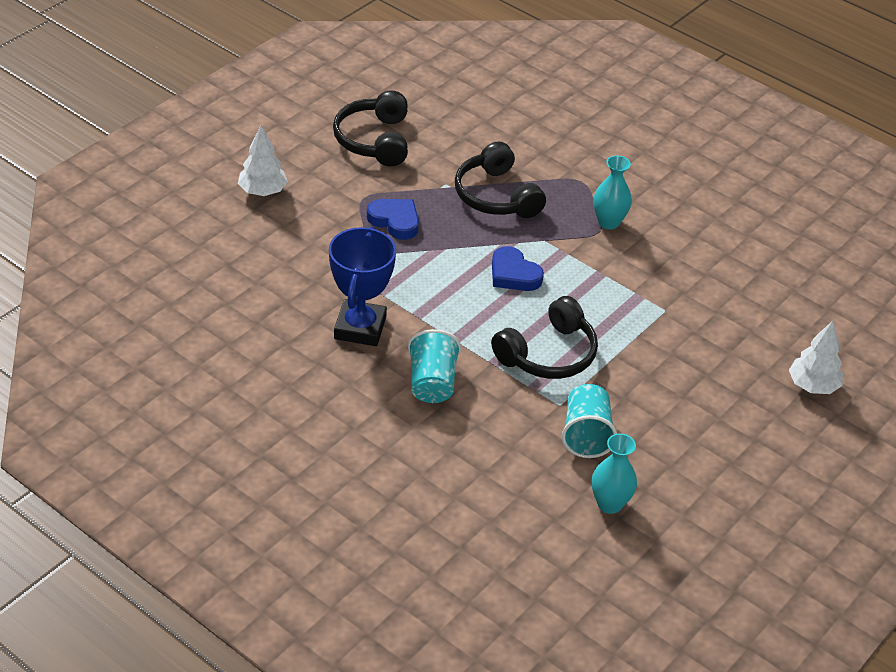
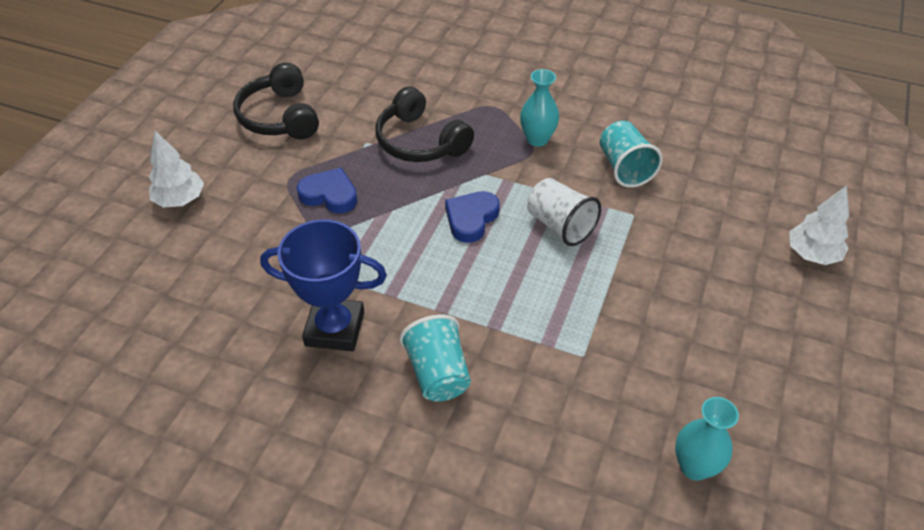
camera: 15 degrees left, 5 degrees up
blue trophy [329,226,396,346] -> blue trophy turned 75 degrees counterclockwise [260,220,387,351]
black headphones [491,296,598,379] -> none
blue heart [492,246,544,291] -> blue heart turned 90 degrees clockwise [445,191,500,243]
turquoise cup [561,384,617,458] -> turquoise cup moved to [600,121,663,187]
none -> white cup [527,178,601,246]

